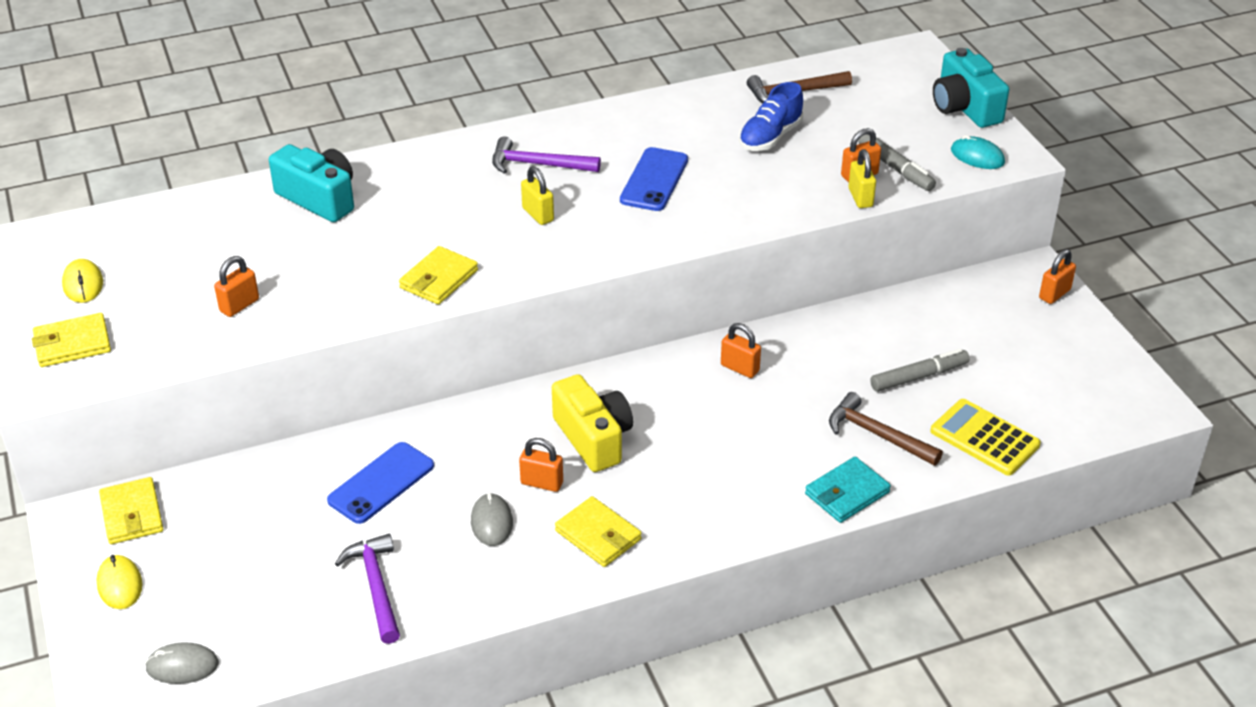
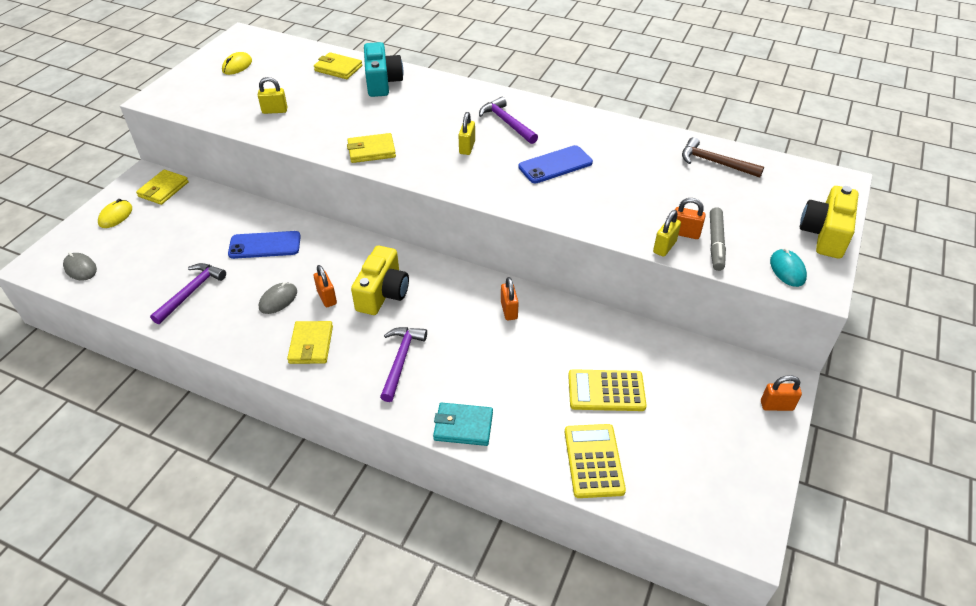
camera: 45 degrees right, 5 degrees up
yellow wallet [32,313,111,367] -> yellow wallet moved to [314,52,362,79]
orange padlock [214,256,259,317] -> yellow padlock [258,77,288,114]
blue shoe [739,82,803,151] -> none
brown hammer [829,392,943,466] -> none
grey marker [870,349,970,392] -> yellow calculator [568,369,647,411]
turquoise camera [933,48,1009,128] -> yellow camera [800,186,859,259]
none -> purple hammer [380,327,427,402]

